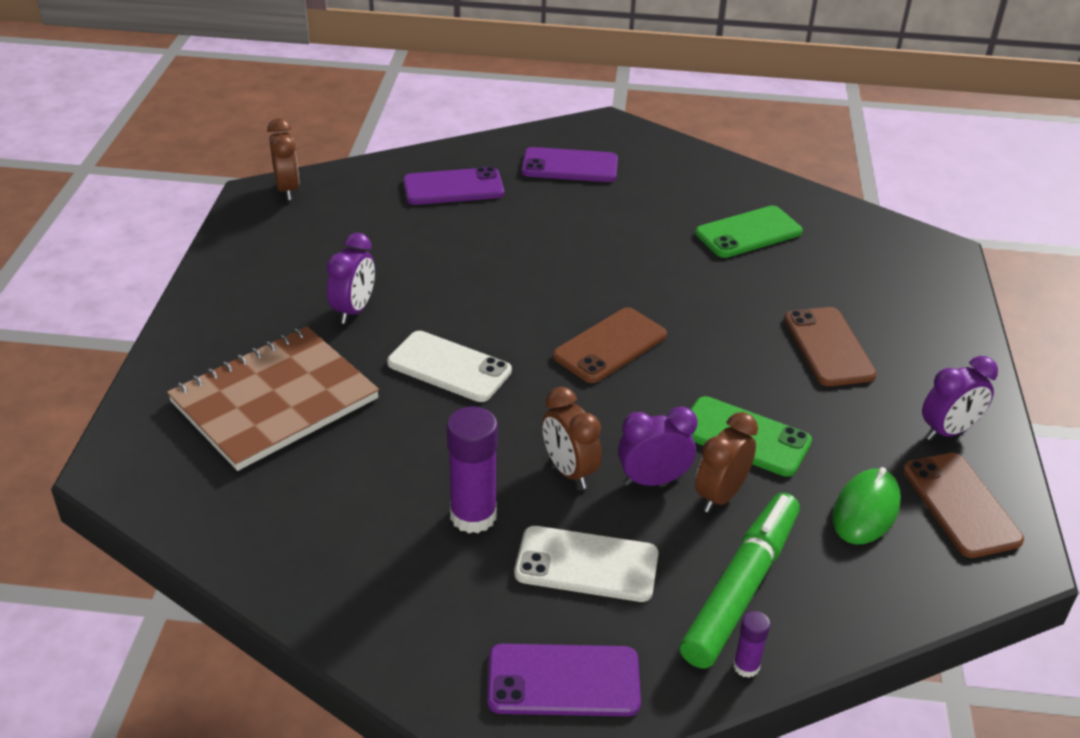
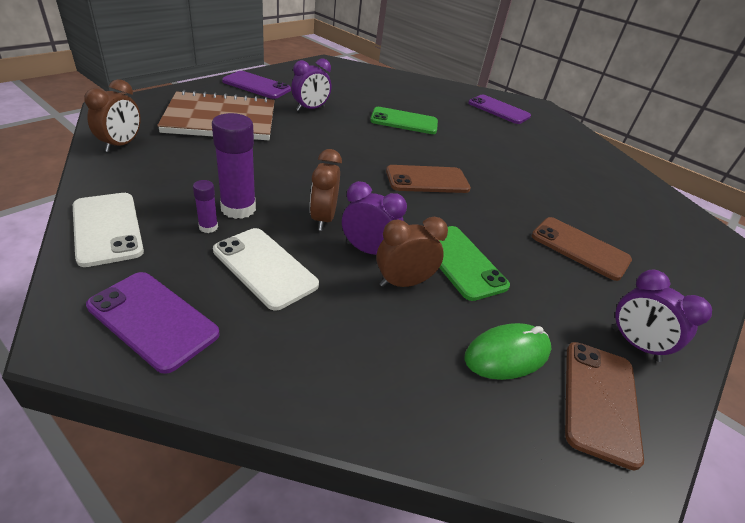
camera: 30 degrees right, 0 degrees up
brown clock [267,118,300,200] -> brown clock moved to [84,79,141,152]
white phone [387,331,512,402] -> white phone moved to [73,193,144,267]
purple phone [403,167,504,205] -> purple phone moved to [222,71,291,99]
green marker [680,493,800,669] -> none
green phone [695,206,803,258] -> green phone moved to [370,107,438,134]
purple glue stick [734,611,770,678] -> purple glue stick moved to [193,180,218,233]
brown phone [784,307,877,386] -> brown phone turned 75 degrees counterclockwise [531,217,632,281]
purple clock [922,356,998,440] -> purple clock turned 45 degrees clockwise [612,270,712,362]

